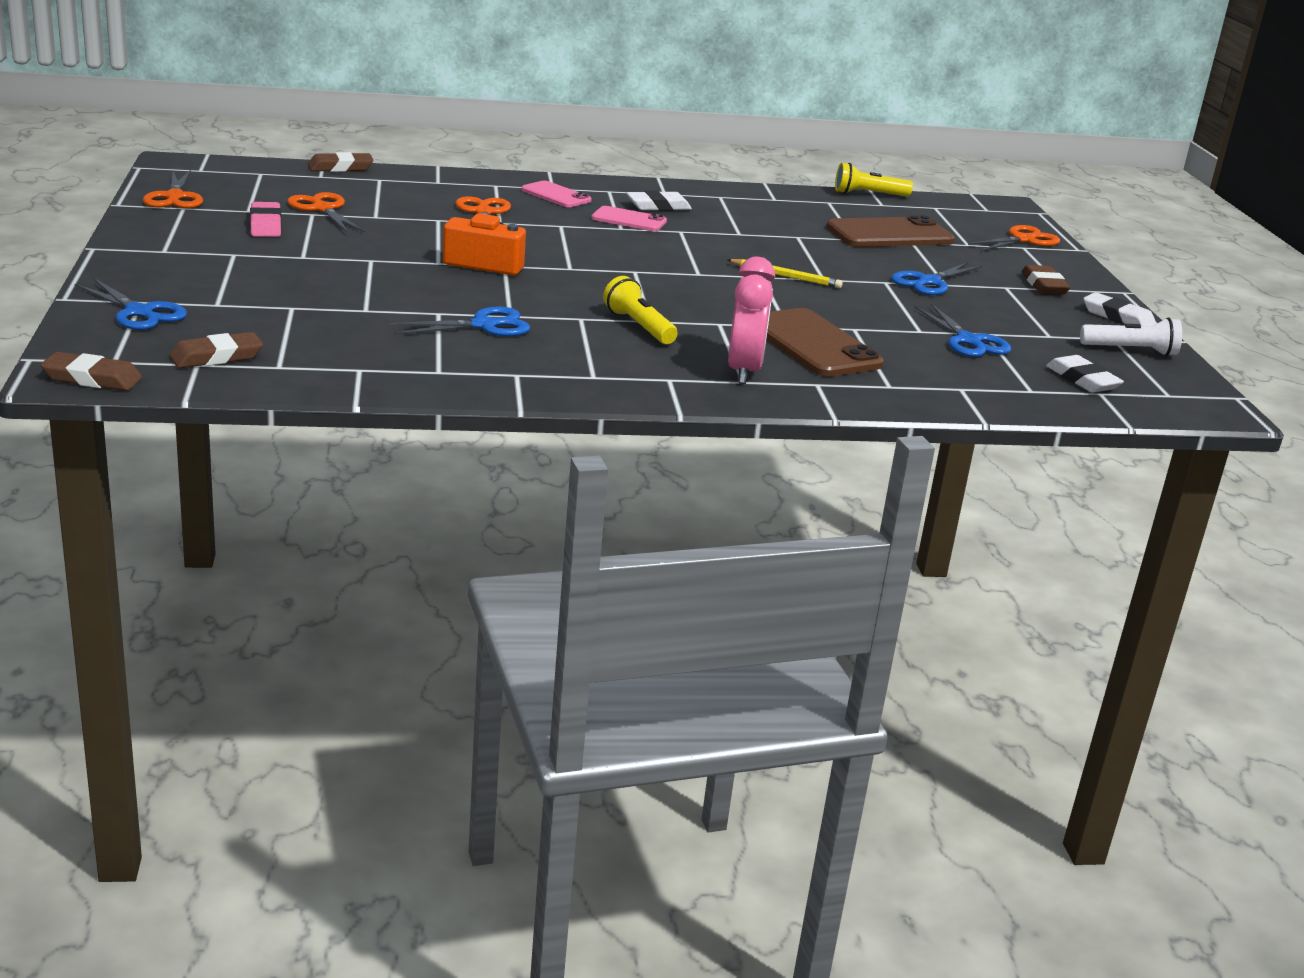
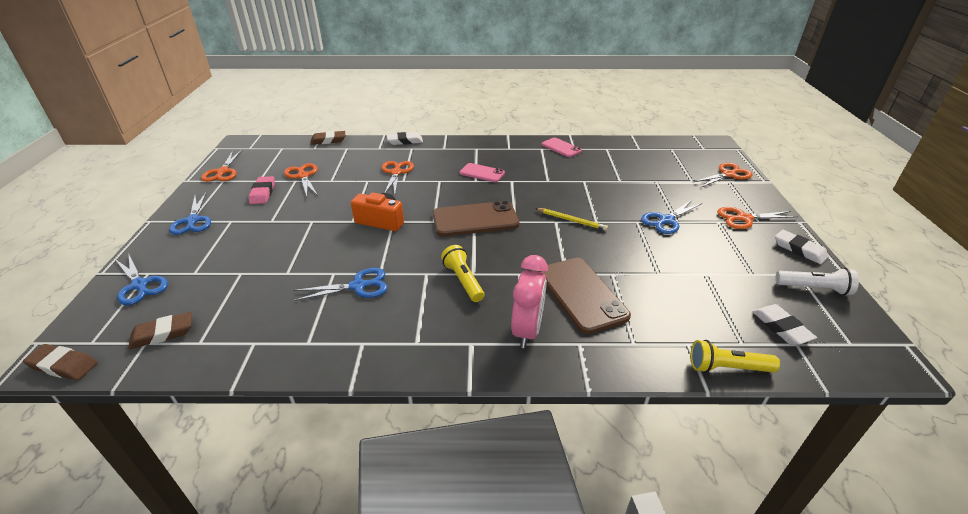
camera: 10 degrees right, 10 degrees up
pink phone [521,181,592,207] -> pink phone moved to [542,137,582,157]
white eraser [626,191,692,211] -> white eraser moved to [387,132,423,145]
brown phone [826,215,955,247] -> brown phone moved to [433,200,520,237]
yellow flashlight [835,163,913,197] -> yellow flashlight moved to [690,340,780,373]
blue scissors [915,304,1011,357] -> blue scissors moved to [169,192,211,235]
brown eraser [1022,265,1070,294] -> orange scissors [717,207,798,229]

